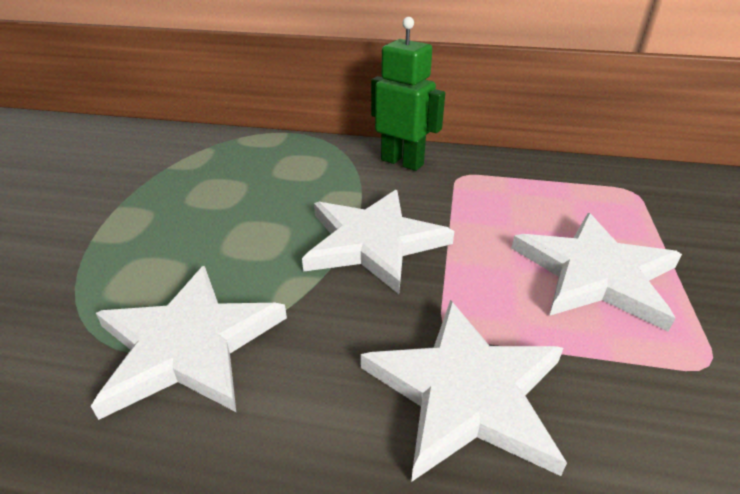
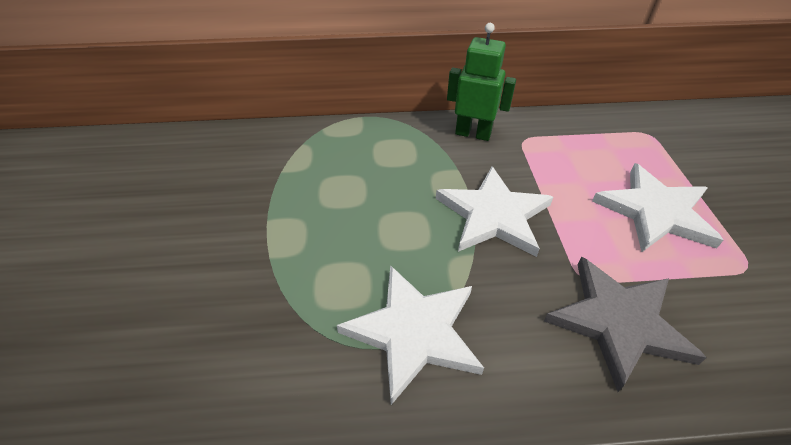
camera: 15 degrees left, 10 degrees up
white star [361,300,567,482] -> grey star [544,257,707,392]

